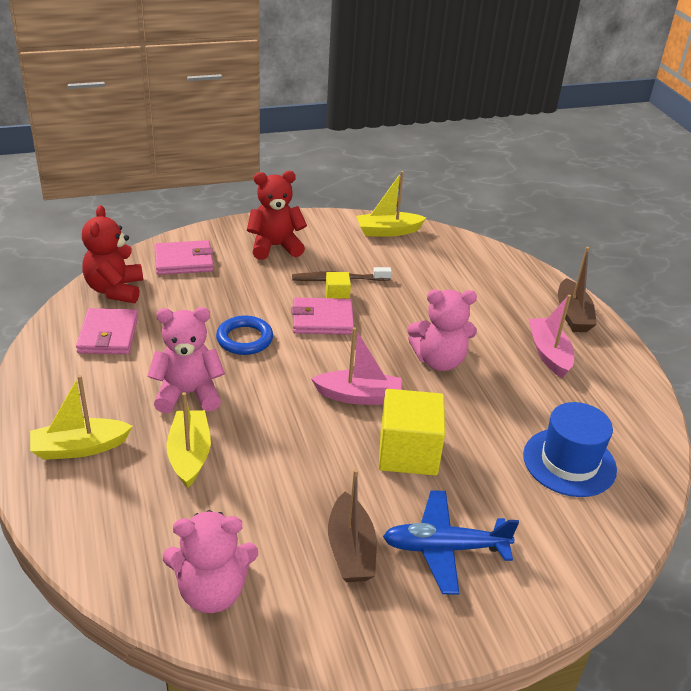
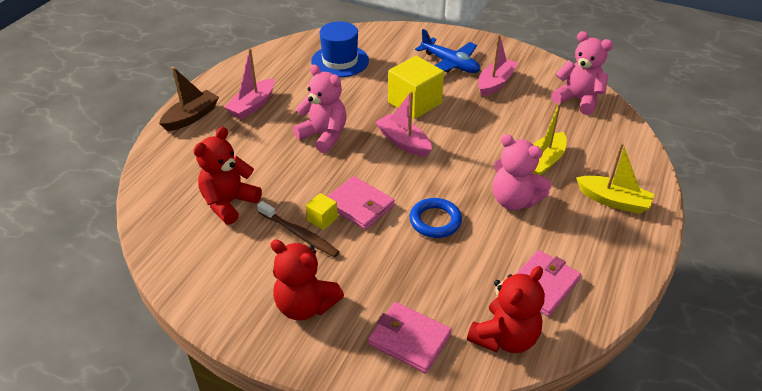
camera: 135 degrees left, 5 degrees up
brown boat [328,469,376,582] -> pink boat [478,34,518,97]
yellow boat [356,171,426,237] -> none
none -> red teddy bear [194,127,262,225]

